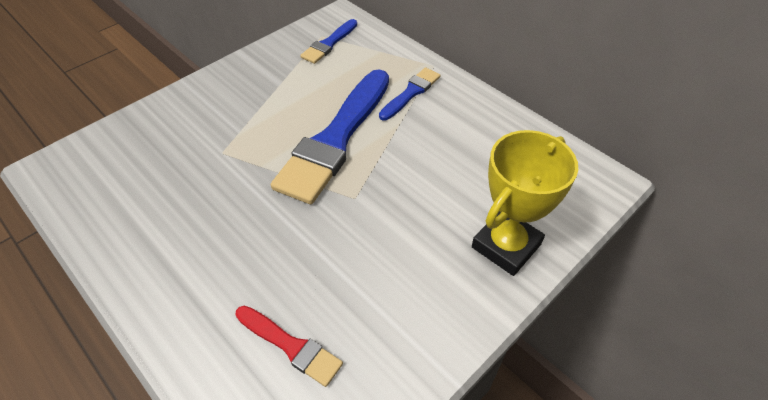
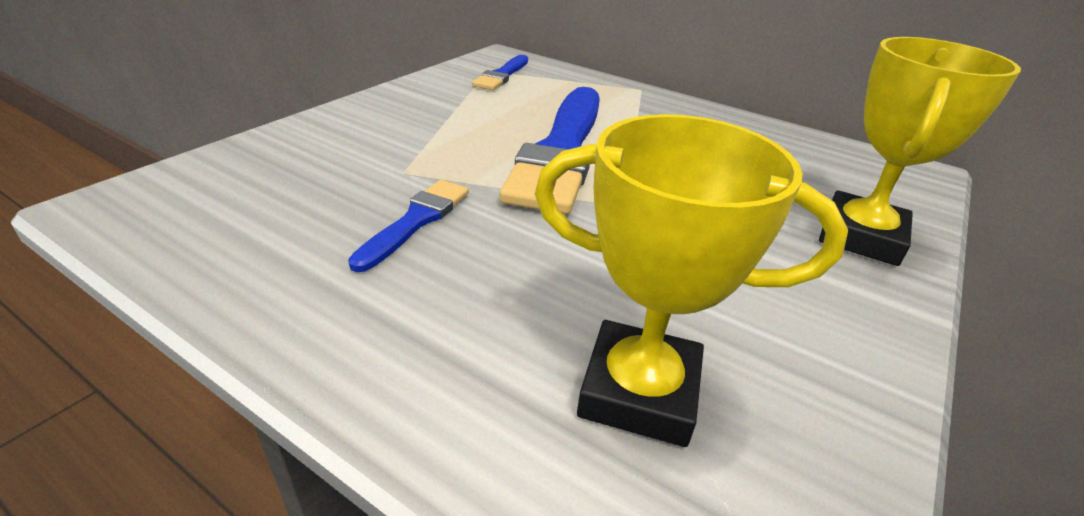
camera: 15 degrees left, 15 degrees down
red brush [236,306,343,387] -> yellow trophy [535,114,848,447]
blue brush [379,68,440,121] -> blue brush moved to [348,180,469,272]

